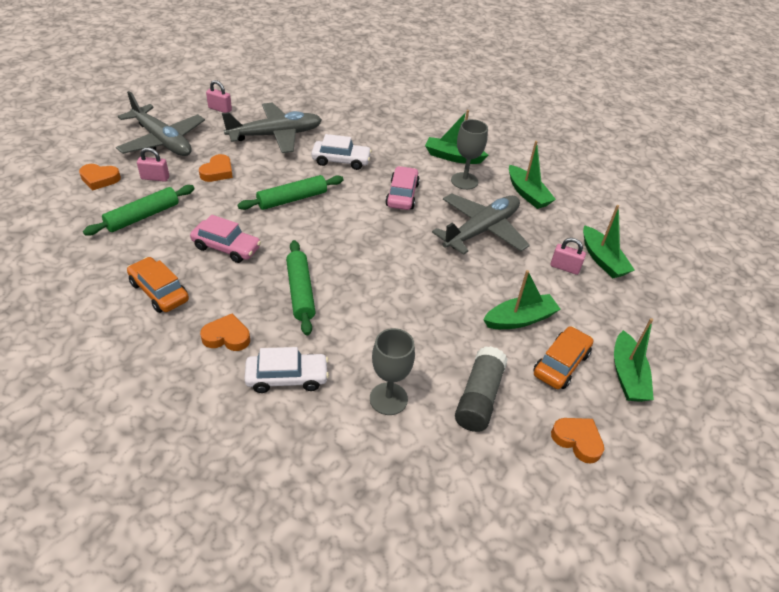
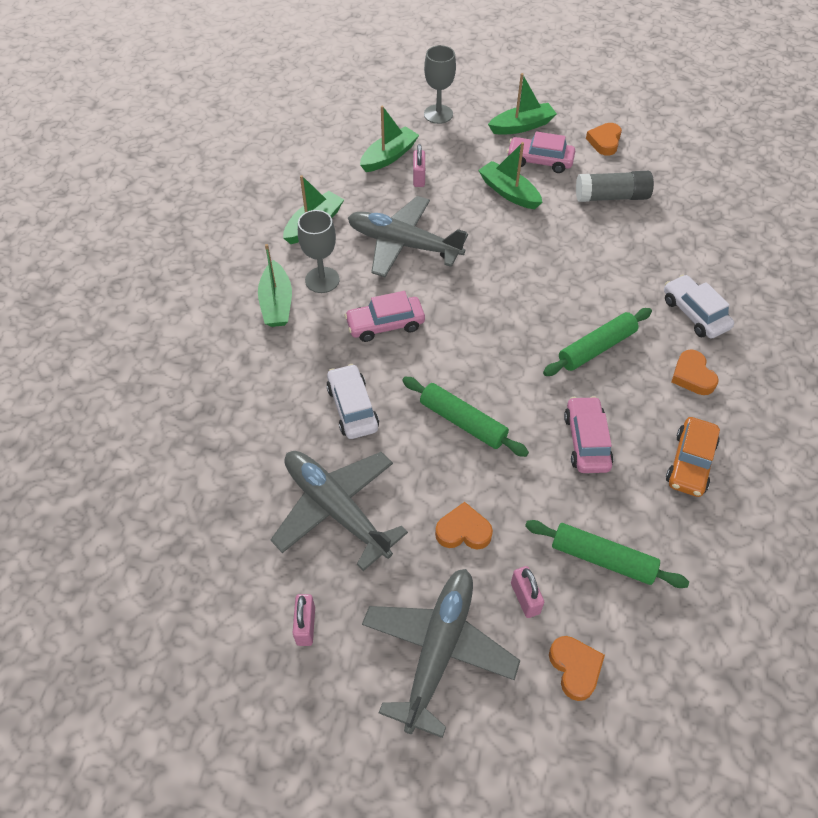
camera: 110 degrees left, 10 degrees up
grey goblet [370,328,415,415] -> grey goblet moved to [424,45,456,124]
orange car [533,326,593,389] -> pink car [507,131,575,173]

